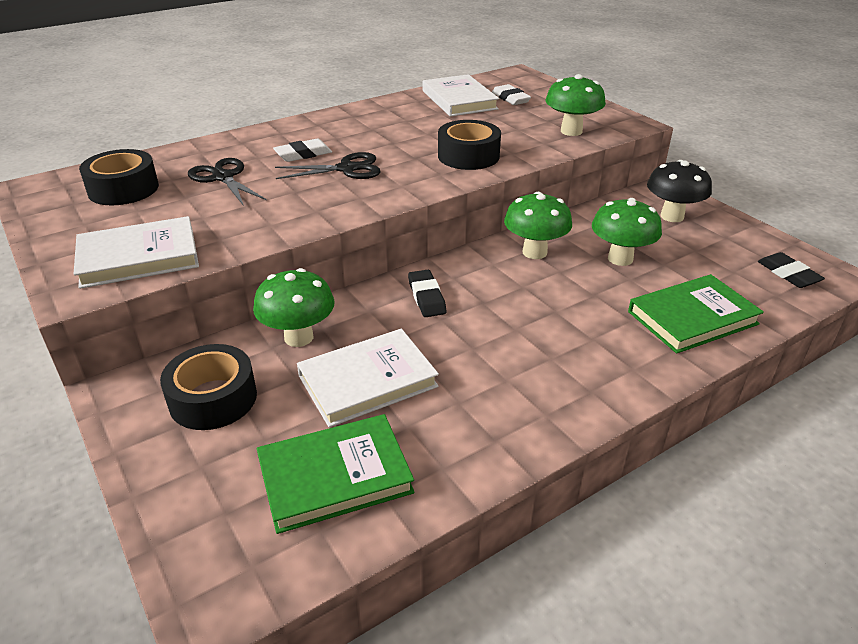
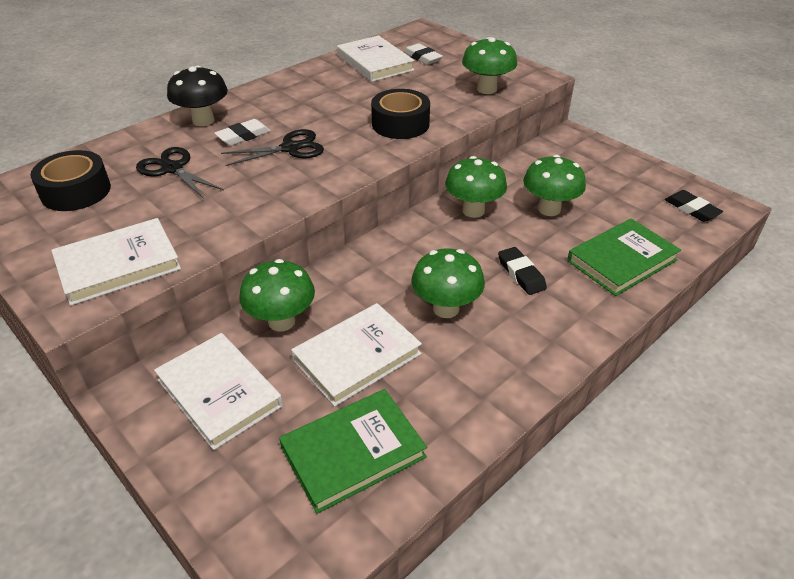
camera: 10 degrees left, 5 degrees up
black tape [160,344,257,430] -> white book [154,333,283,450]
black eraser [408,270,447,317] -> black eraser moved to [498,247,547,295]
black mushroom [647,160,712,222] -> black mushroom moved to [167,66,228,126]
none -> green mushroom [411,248,485,318]

